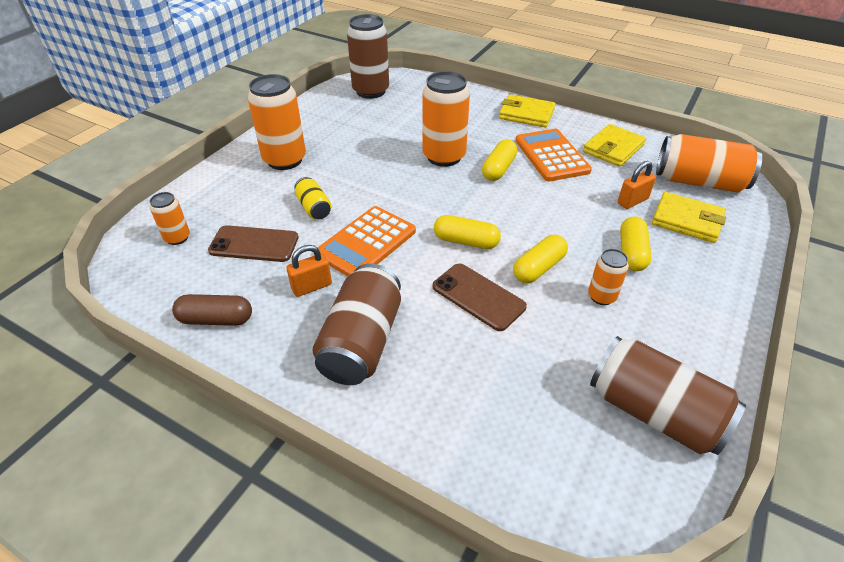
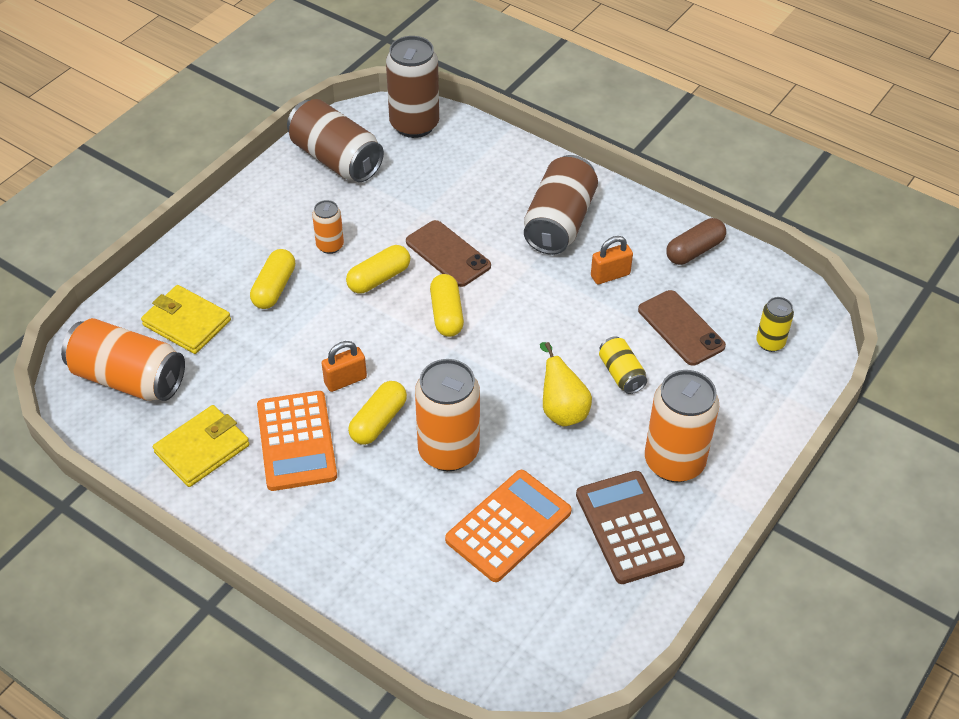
camera: 175 degrees left, 5 degrees up
orange can [150,192,190,245] -> yellow can [756,297,794,352]
brown capsule [172,294,252,326] -> brown capsule turned 45 degrees counterclockwise [666,218,726,265]
brown phone [208,225,299,262] -> brown phone turned 45 degrees clockwise [638,290,726,366]
orange calculator [317,206,416,276] -> orange calculator moved to [445,470,572,582]
brown can [347,14,389,99] -> brown can moved to [386,36,439,138]
yellow capsule [434,215,501,249] -> yellow capsule turned 60 degrees clockwise [430,274,464,337]
yellow wallet [499,94,556,128] -> none
orange padlock [618,161,656,209] -> orange padlock moved to [322,341,367,392]
none -> yellow pear [540,342,592,426]
none -> brown calculator [576,471,685,584]

